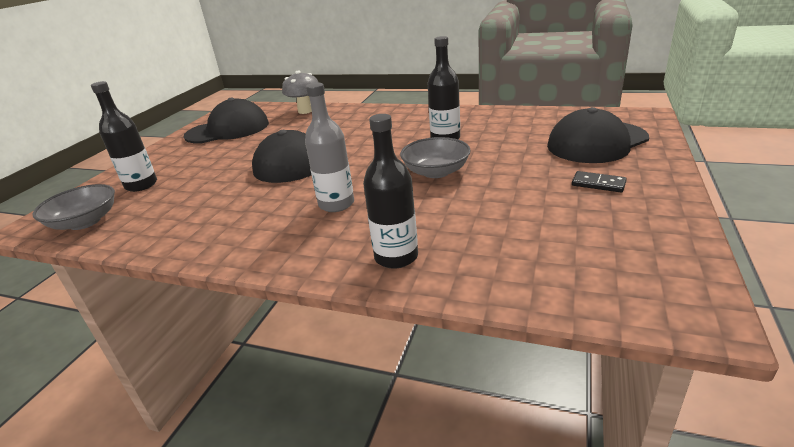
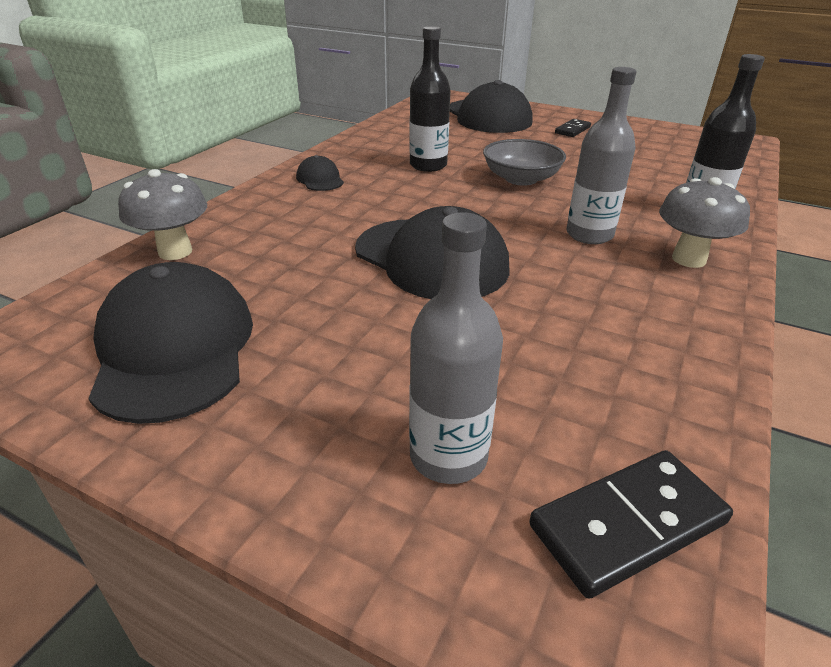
camera: 85 degrees left, 5 degrees up
grey bowl [32,184,115,230] -> black domino [529,450,733,599]
black bottle [91,81,157,192] -> grey bottle [409,212,503,484]
none -> black cap [296,155,344,191]
none -> grey mushroom [659,177,750,268]

